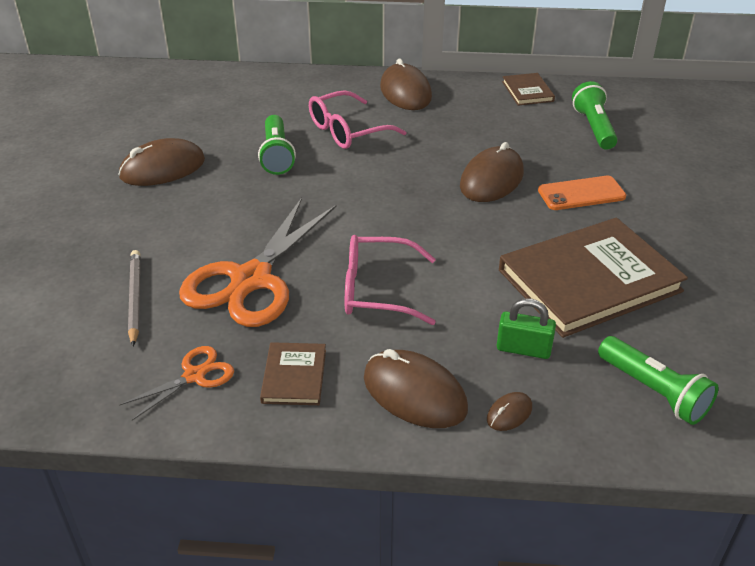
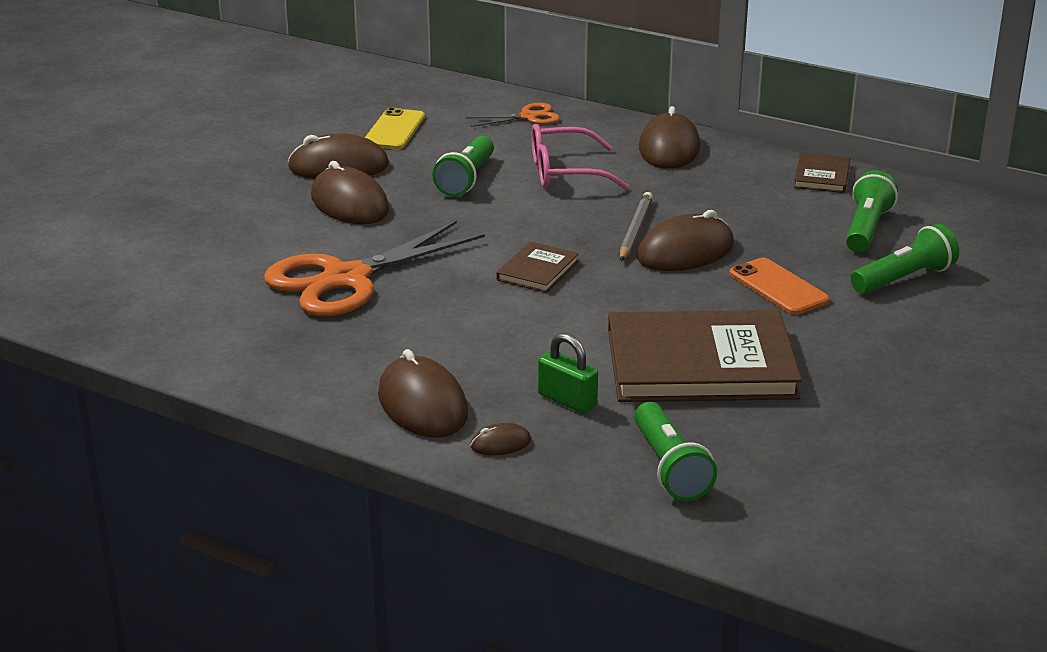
camera: 25 degrees right, 10 degrees down
orange scissors [119,346,234,421] -> orange scissors moved to [466,103,560,127]
grey pencil [128,250,141,346] -> grey pencil moved to [620,192,653,261]
brown book [260,342,326,405] -> brown book moved to [497,241,579,293]
pink glasses [345,235,436,325] -> none
orange phone [538,176,626,210] -> orange phone turned 45 degrees clockwise [729,258,830,315]
none -> brown mouse [311,161,389,224]
none -> yellow phone [365,108,425,149]
none -> green flashlight [851,224,959,294]

